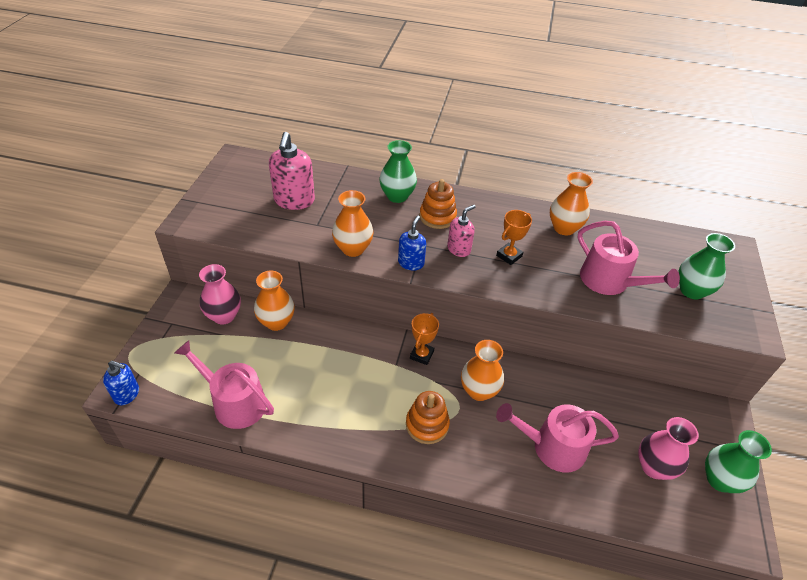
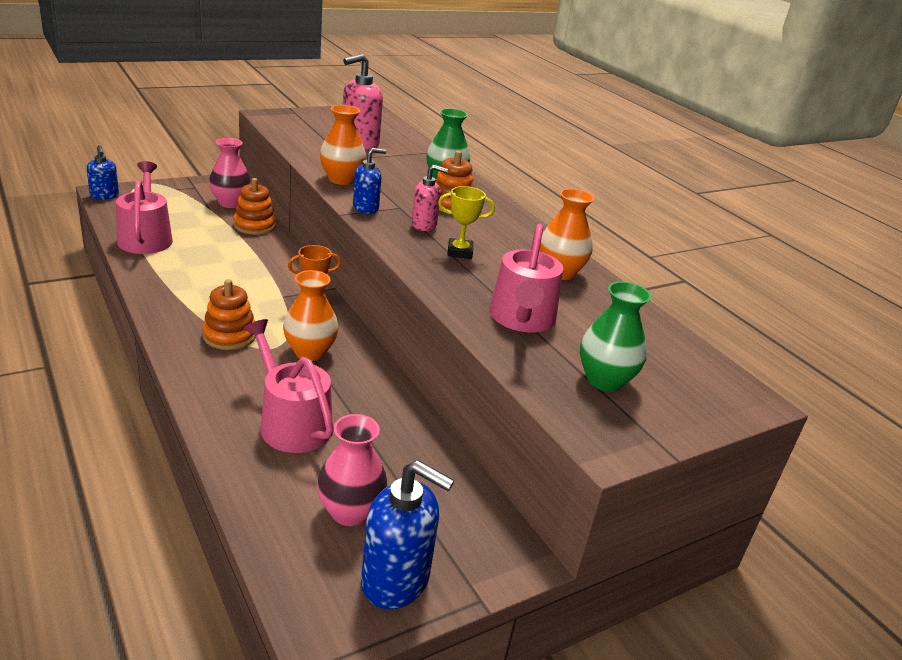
camera: 45 degrees right, 15 degrees down
orange vase [254,271,295,331] -> orange stacking toy [234,178,276,235]
orange trophy [496,210,532,265] -> yellow trophy [438,186,495,259]
green vase [705,430,772,493] -> blue soap dispenser [361,460,454,609]

